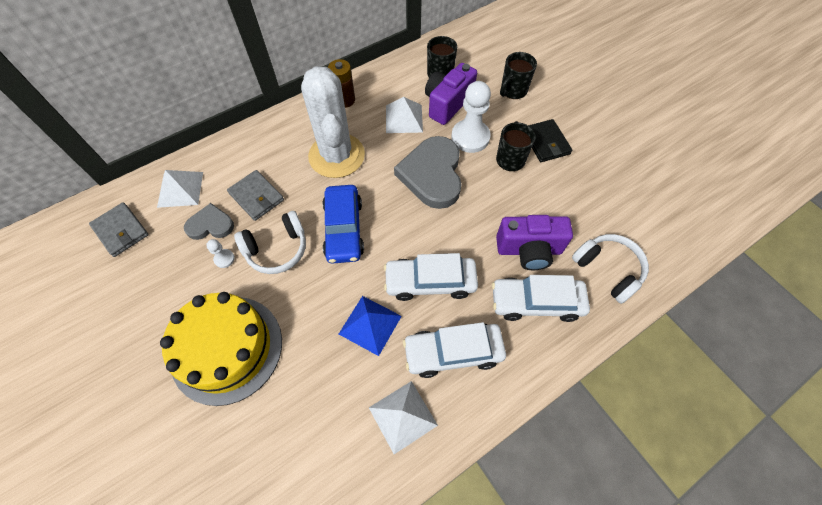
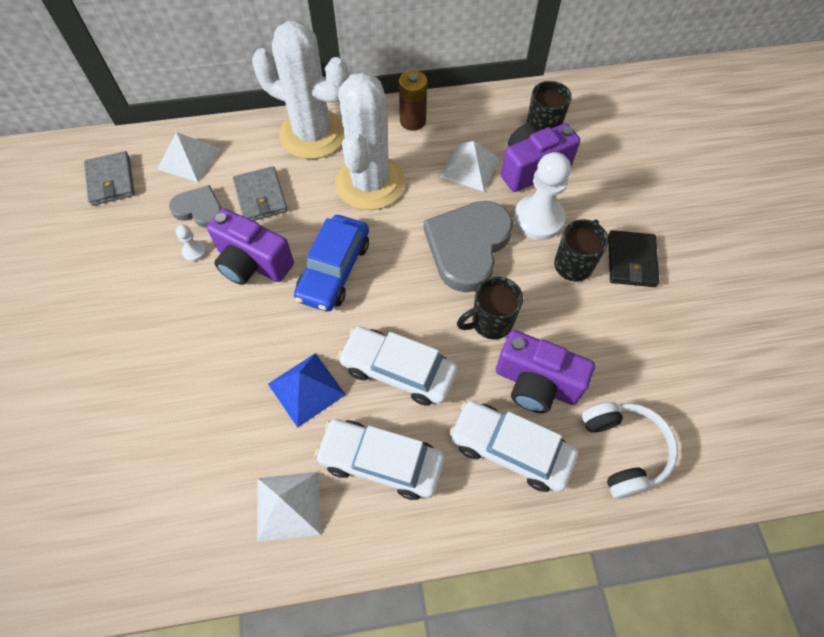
camera: 25 degrees right, 0 degrees up
yellow cake [160,292,282,406] -> none
white headphones [234,211,306,274] -> purple camera [207,208,294,285]
black mug [500,52,537,99] -> black mug moved to [457,277,523,339]
none -> white cactus [252,21,349,159]

